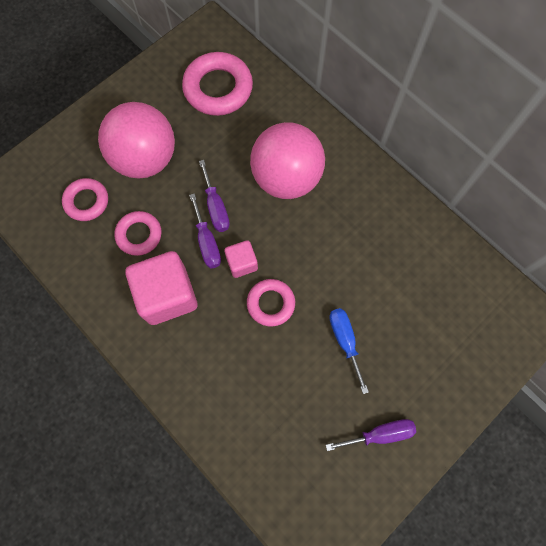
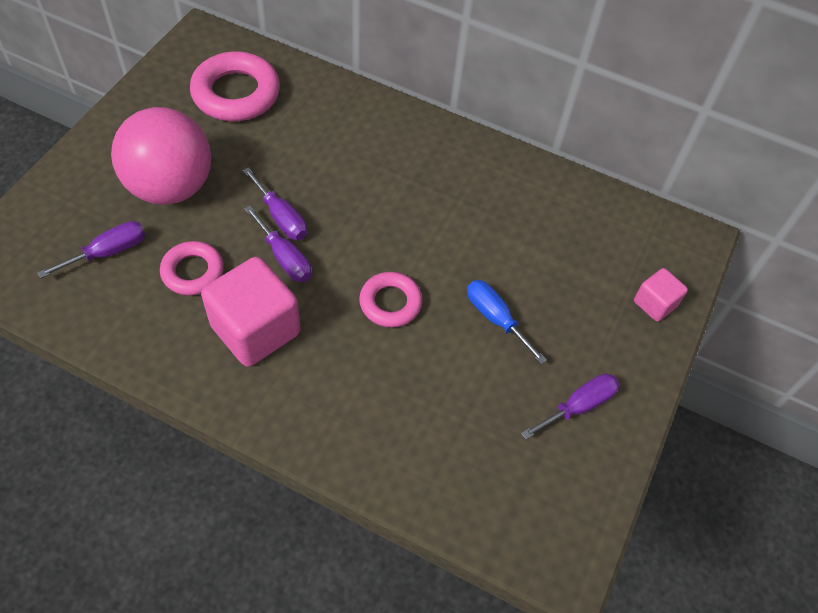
camera: 25 degrees left, 15 degrees down
pink ring [62,178,108,221] -> purple screwdriver [38,221,145,278]
pink cube [224,240,258,278] -> pink cube moved to [634,268,688,322]
pink ball [250,122,325,199] -> none

